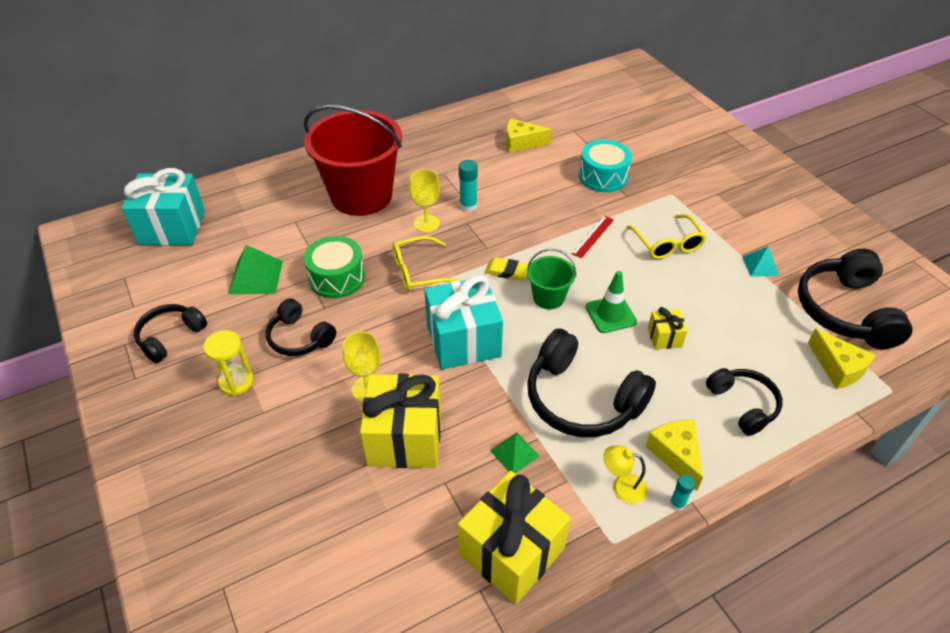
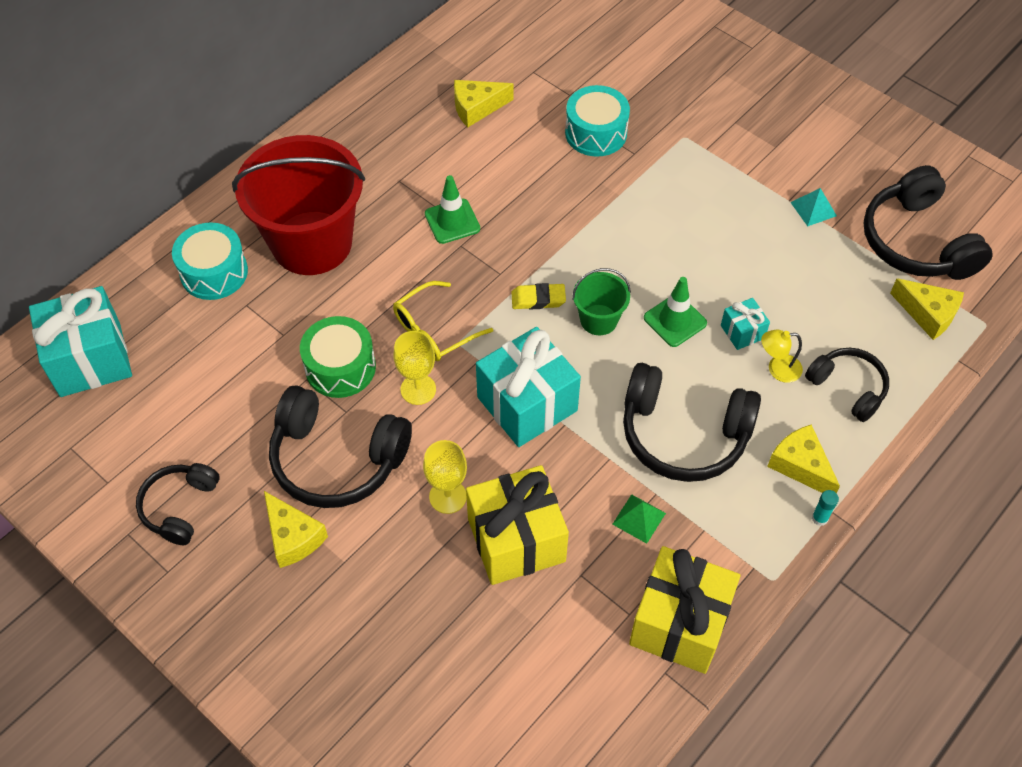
camera: 20 degrees left, 10 degrees up
yellow hourglass [203,330,254,396] -> yellow cheese [264,491,328,568]
green pyramid [228,245,283,294] -> none
black headphones [265,298,336,356] -> black headphones [269,385,412,508], size x1.68
yellow goblet [409,169,440,232] -> yellow goblet moved to [394,331,436,405]
turquoise glue stick [459,160,478,212] -> green traffic cone [425,175,480,244]
red ruler [572,216,614,258] -> none
yellow lamp [603,445,647,504] -> yellow lamp moved to [761,329,803,383]
yellow glasses [626,214,706,259] -> none
yellow gift [648,307,688,349] -> turquoise gift [721,298,770,350]
none -> turquoise drum [172,223,248,300]

